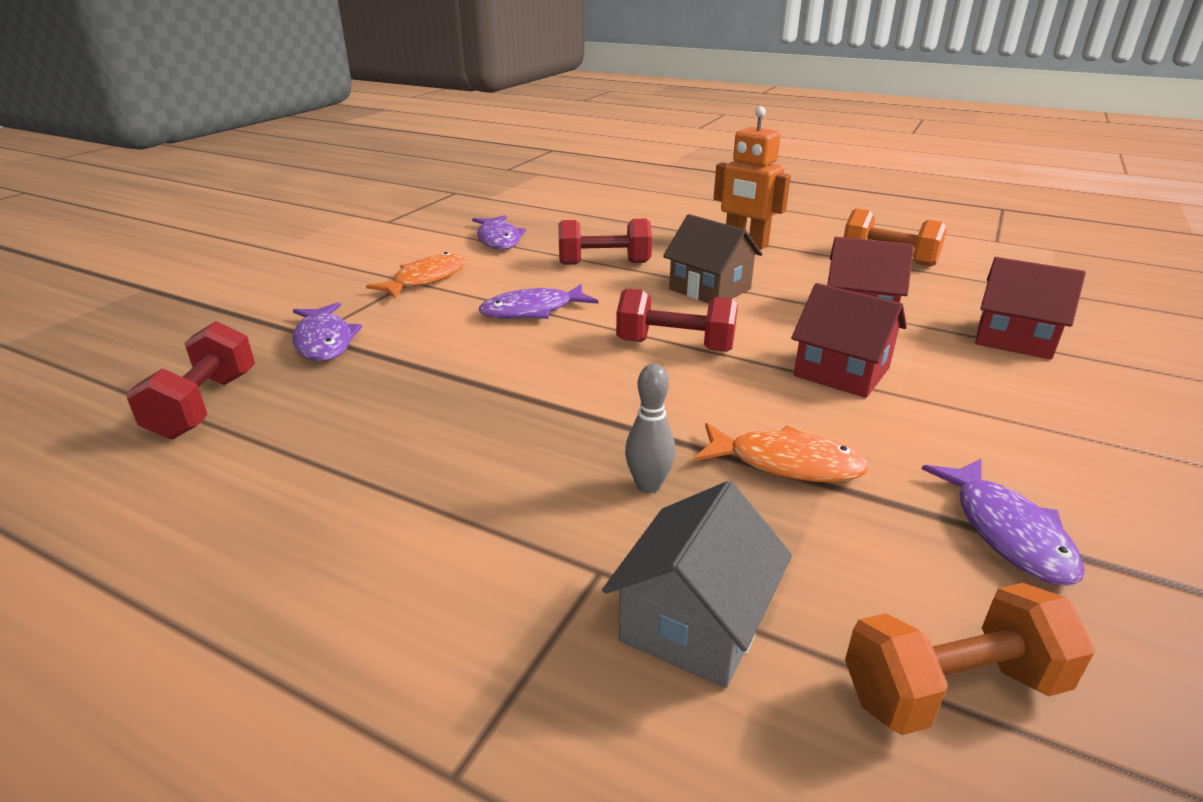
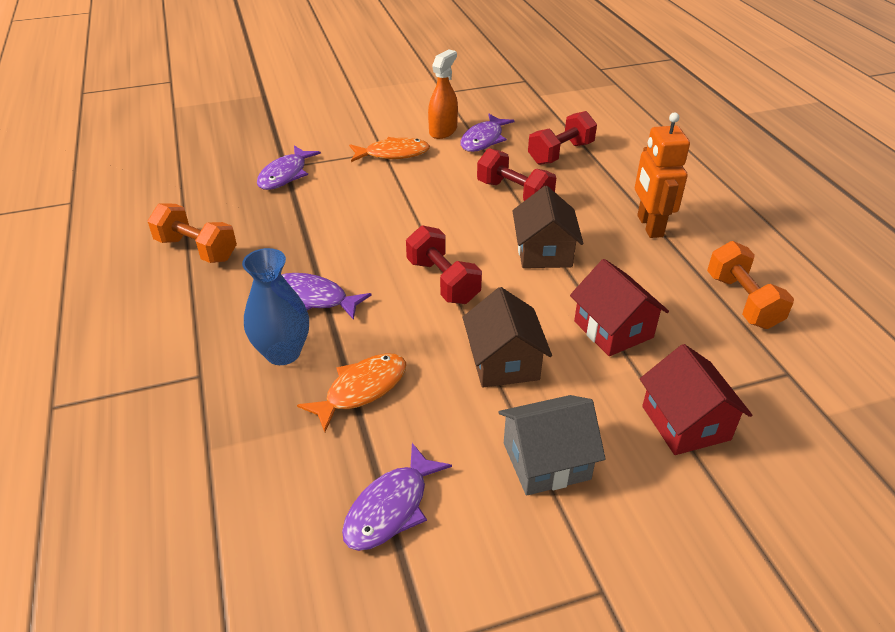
camera: 45 degrees right, 10 degrees up
red dumbbell [126,321,255,439] -> red dumbbell moved to [528,111,597,165]
purple fish [479,284,598,319] -> purple fish moved to [282,273,372,320]
grey house [602,481,792,688] -> grey house moved to [498,395,606,496]
grey bowling pin [625,364,675,493] -> blue vase [242,248,309,365]
orange fish [694,423,869,482] -> orange fish turned 105 degrees counterclockwise [297,353,406,432]
red house [791,283,907,398] -> brown house [463,287,552,388]
orange dumbbell [845,583,1095,735] -> orange dumbbell moved to [148,204,237,263]
none -> orange spray bottle [428,50,458,139]

